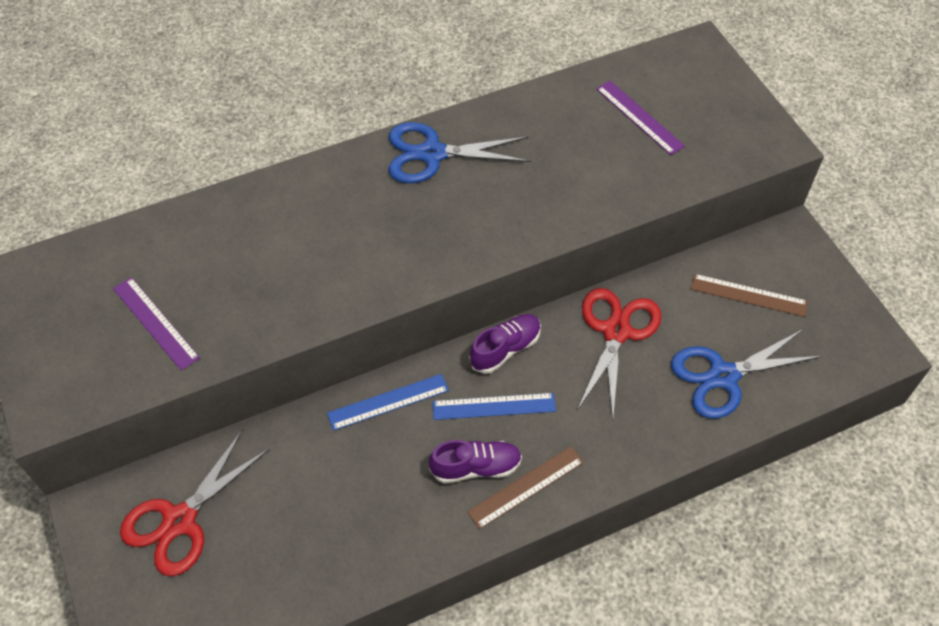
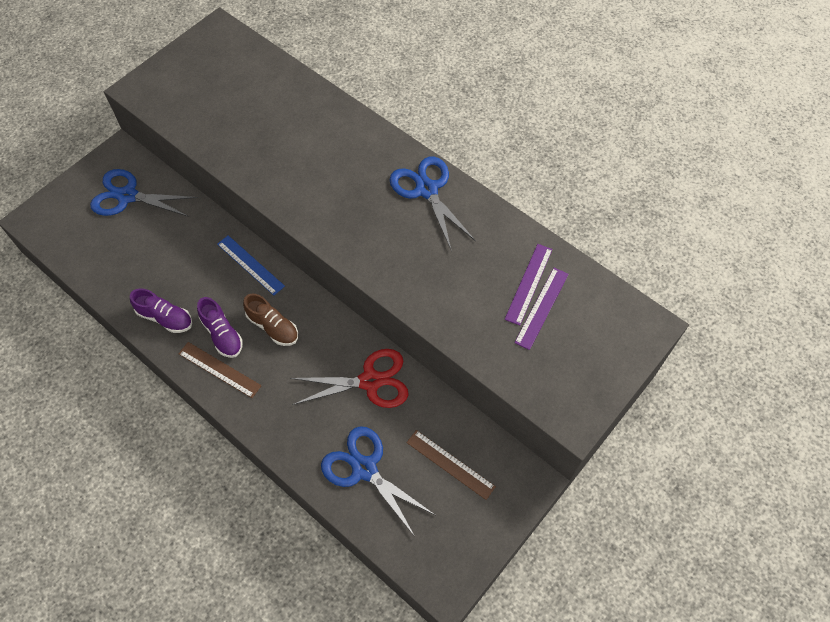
camera: 65 degrees right, 5 degrees up
purple ruler [113,277,200,371] -> purple ruler moved to [505,244,553,326]
red scissors [120,429,270,576] -> blue scissors [90,169,198,217]
blue ruler [432,393,556,420] -> brown shoe [243,294,298,346]
purple shoe [469,314,541,374] -> purple shoe moved to [130,288,192,333]
brown ruler [691,274,808,317] -> brown ruler turned 45 degrees counterclockwise [407,430,496,500]

